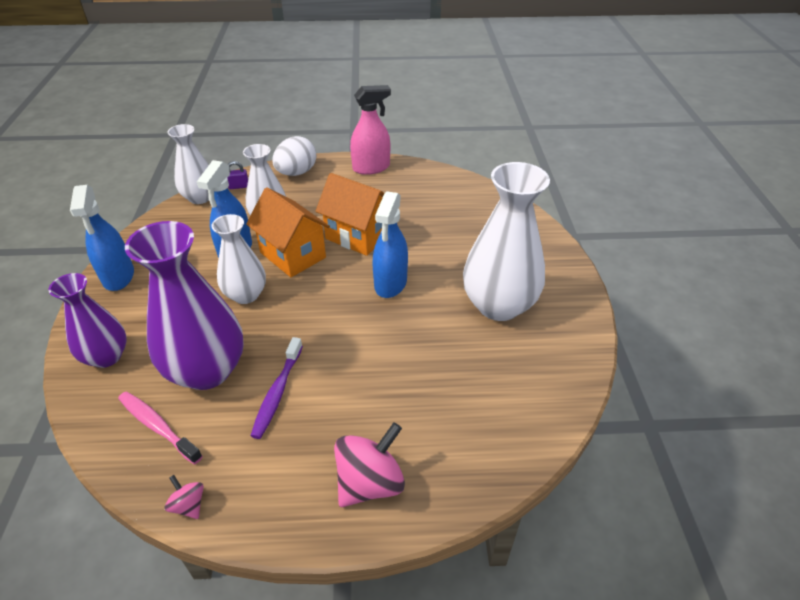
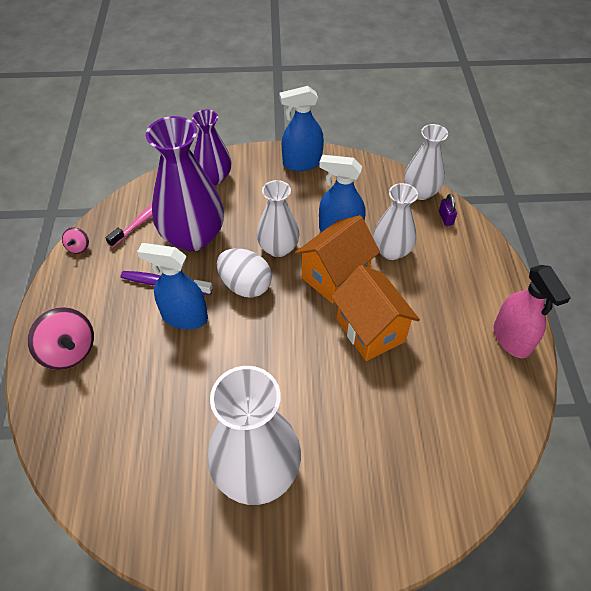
camera: 90 degrees right, 10 degrees up
pink spinning top [165,475,204,519] -> pink spinning top turned 135 degrees clockwise [62,227,89,254]
white egg [272,136,316,176] -> white egg moved to [217,248,272,298]
orange house [316,173,384,256] -> orange house turned 60 degrees counterclockwise [331,265,420,361]
blue spray bottle [372,191,408,298] -> blue spray bottle moved to [137,243,208,329]

